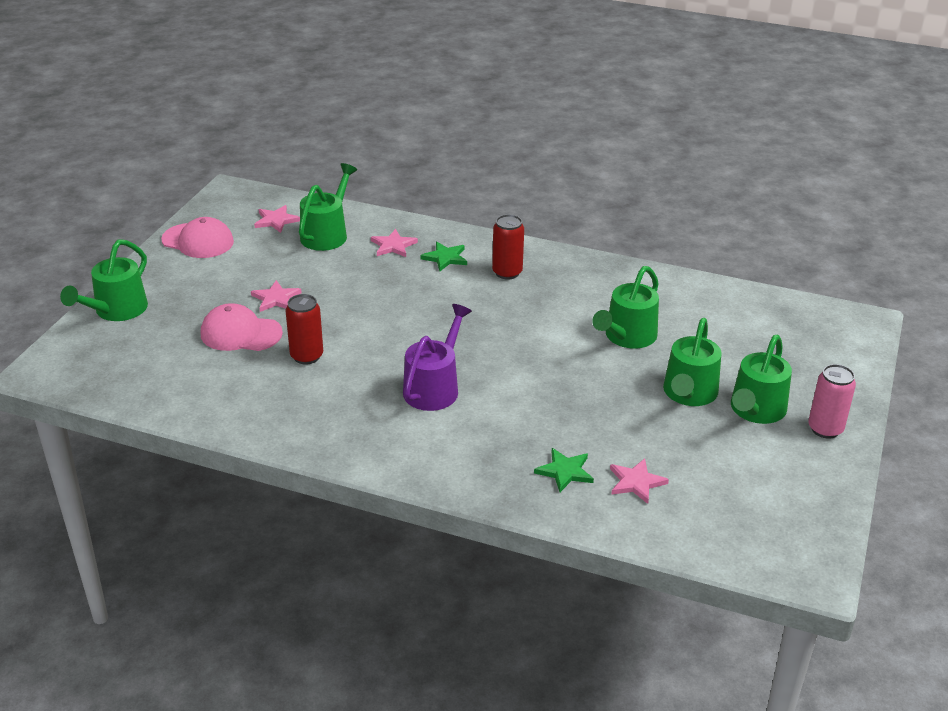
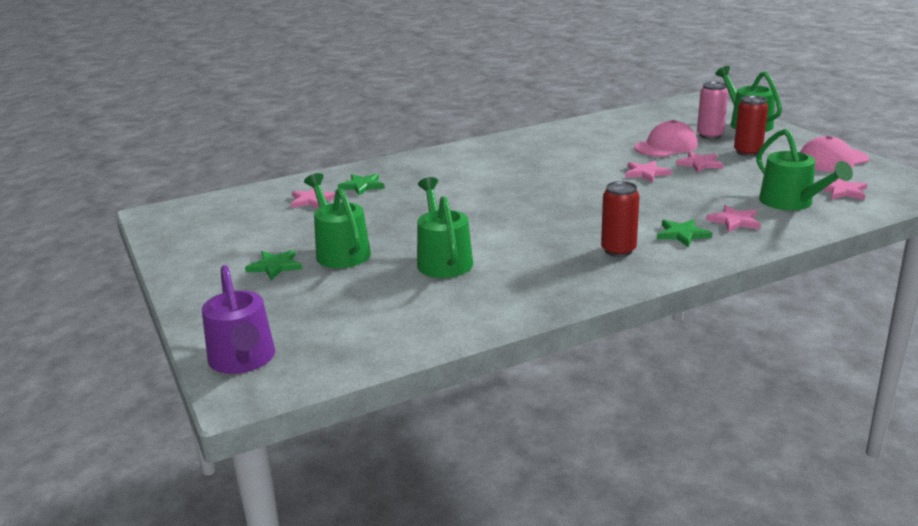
camera: 135 degrees right, 10 degrees down
red can [285,294,323,365] -> red can moved to [734,96,768,156]
purple watering can [403,304,472,411] -> purple watering can moved to [202,265,275,374]
green watering can [731,335,792,424] -> green star [245,250,302,280]
pink can [808,364,856,438] -> pink can moved to [697,82,728,139]
none -> pink star [625,161,672,183]

